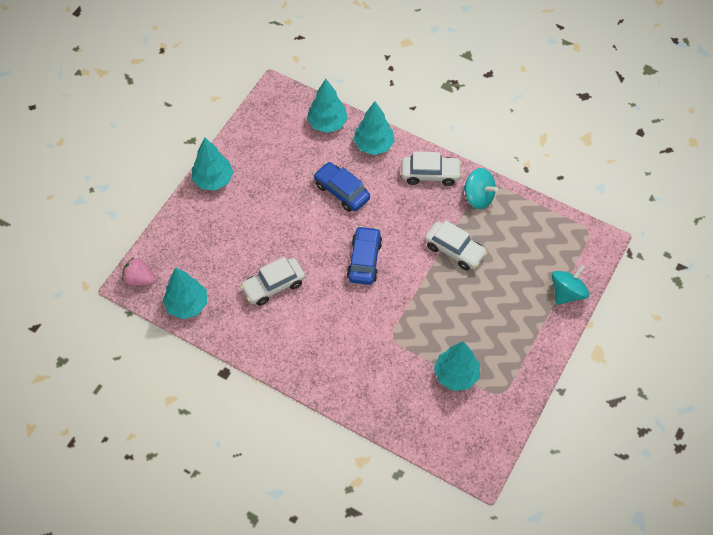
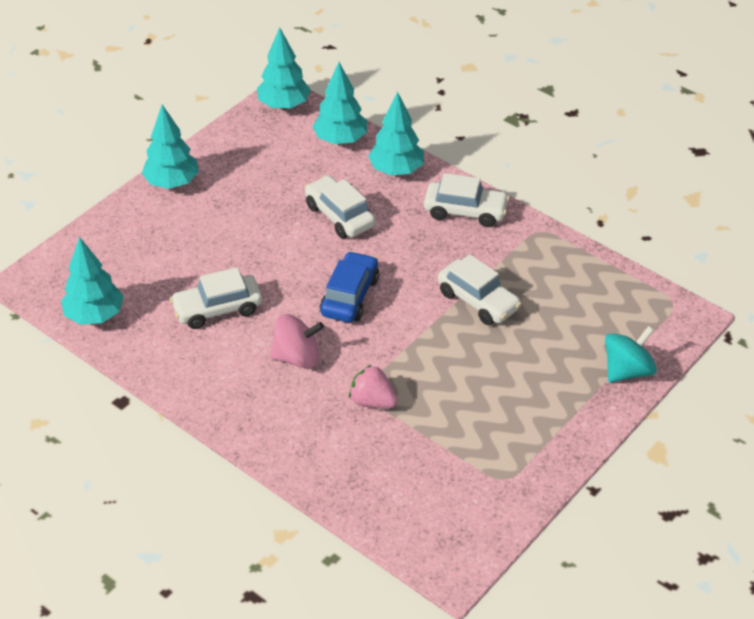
camera: 10 degrees right, 15 degrees down
pink strawberry [122,257,156,286] -> pink strawberry moved to [349,365,398,409]
blue car [314,162,370,212] -> white car [305,175,375,239]
turquoise tree [434,342,480,391] -> turquoise tree moved to [257,27,311,110]
turquoise spinning top [464,168,498,209] -> none
none -> pink spinning top [270,314,324,369]

